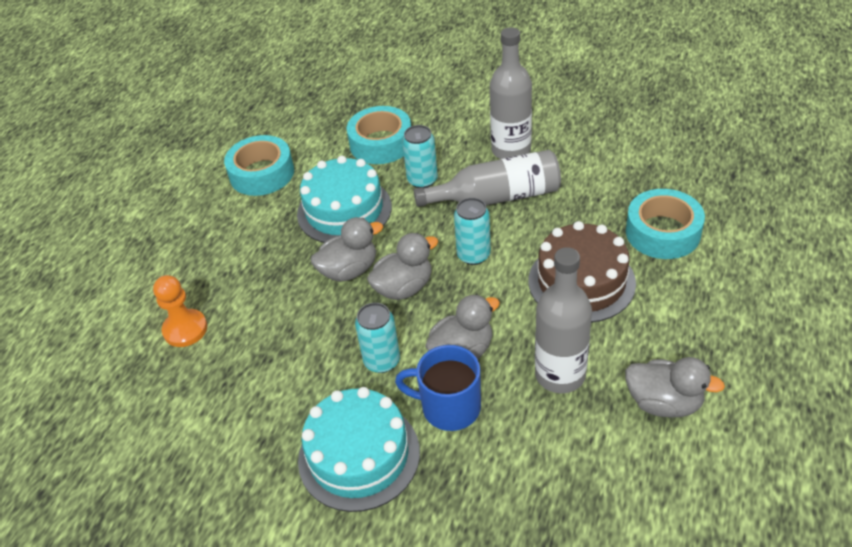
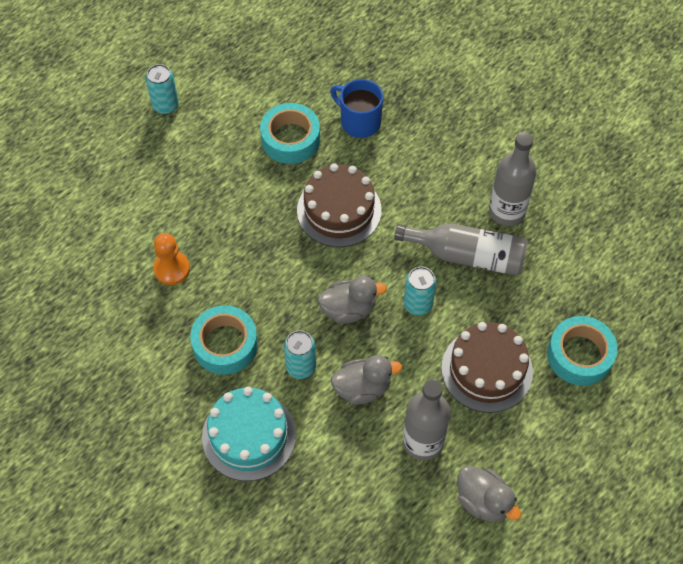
camera: 20 degrees right, 15 degrees up
turquoise cake [297,156,392,243] -> brown cake [297,163,382,247]
grey duck [311,217,383,282] -> none
turquoise tape [347,106,411,164] -> turquoise tape moved to [190,305,258,375]
blue mug [395,345,481,431] -> blue mug moved to [331,79,383,138]
turquoise can [402,125,438,188] -> turquoise can moved to [146,64,179,114]

